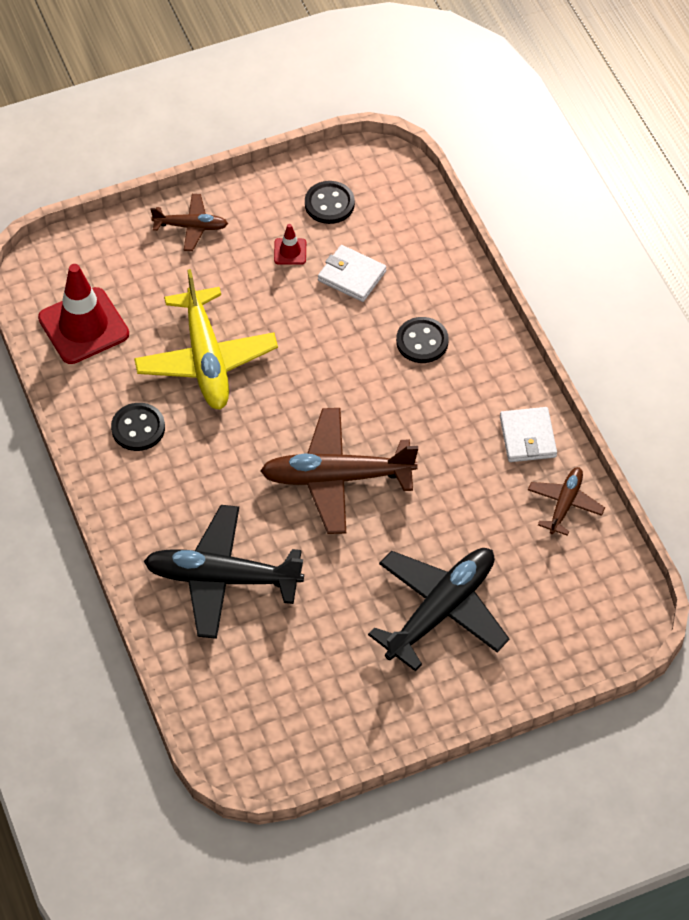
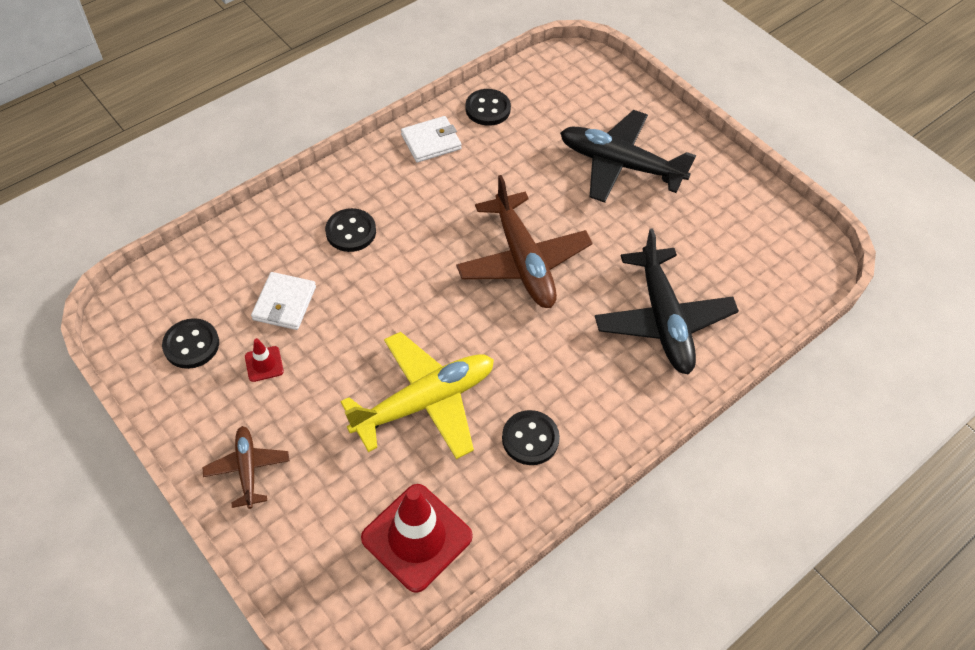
camera: 110 degrees left, 0 degrees up
brown plane [528,467,605,536] -> black button [465,89,511,126]

